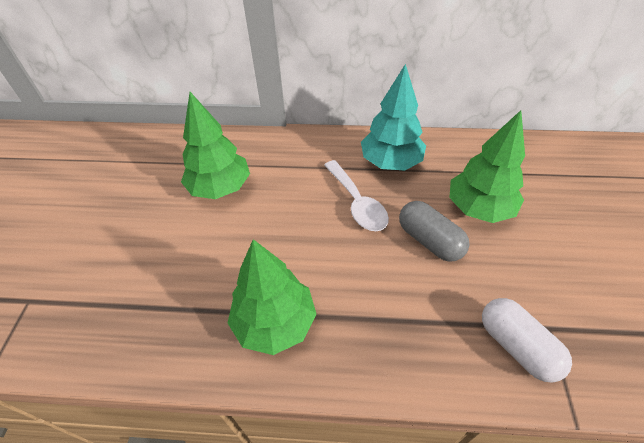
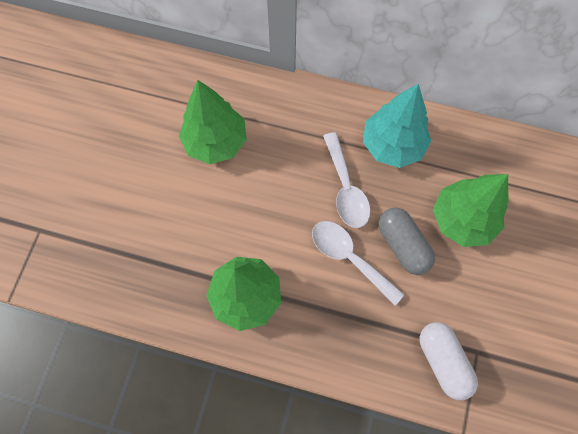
camera: 10 degrees right, 20 degrees up
none -> white spoon [312,221,405,306]

